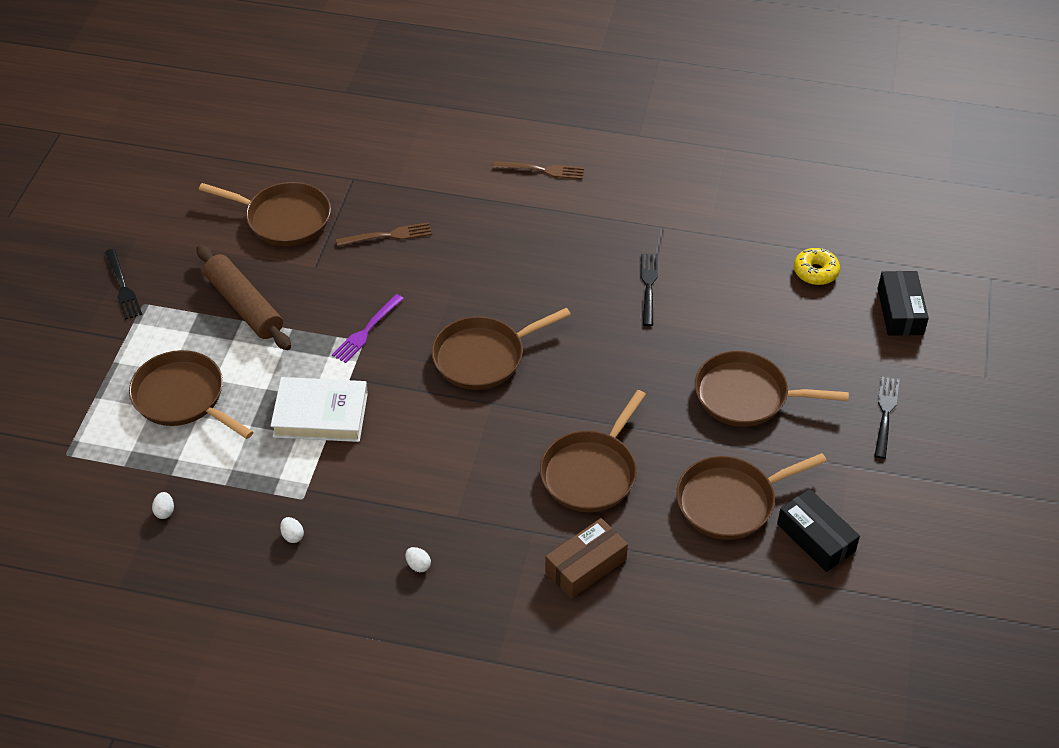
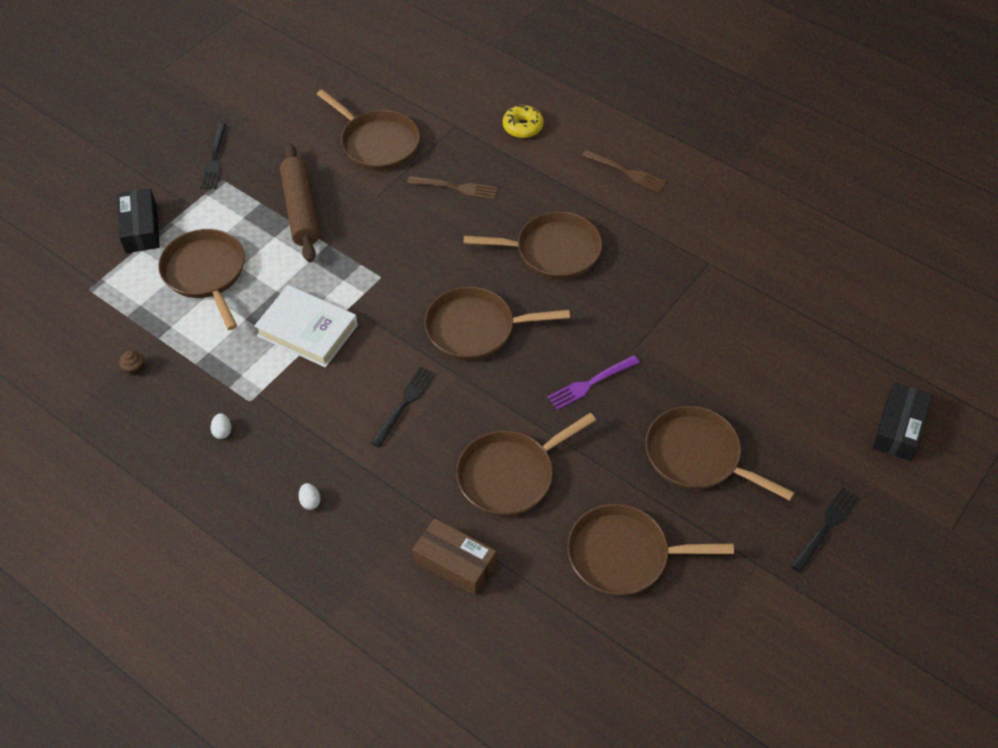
camera: 25 degrees right, 5 degrees up
white egg [152,492,174,519] -> brown cupcake [119,351,144,376]
purple fork [332,294,404,363] -> purple fork moved to [548,355,640,410]
brown box [545,518,628,599] -> brown box turned 45 degrees clockwise [413,518,497,596]
black fork [640,254,658,326] -> black fork moved to [371,366,436,448]
black box [777,489,860,572] -> black box moved to [117,189,160,253]
yellow donut [794,248,840,285] -> yellow donut moved to [503,105,544,138]
none -> brown pan [464,211,602,280]

